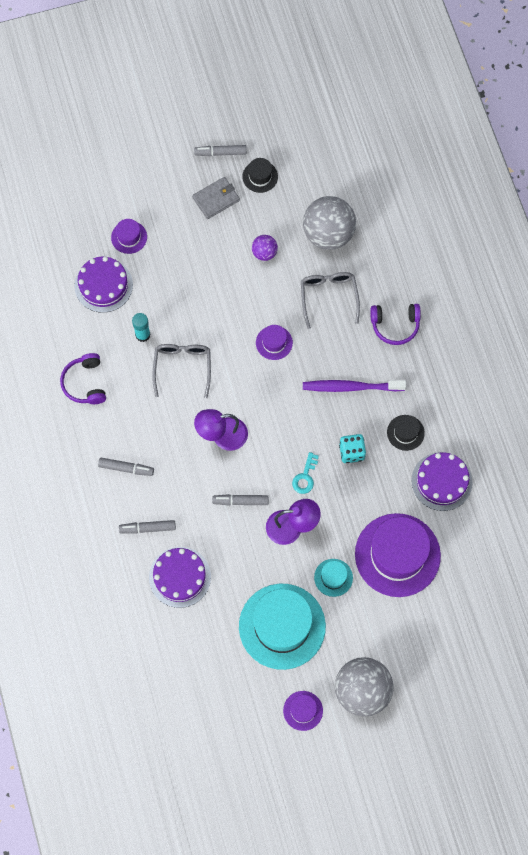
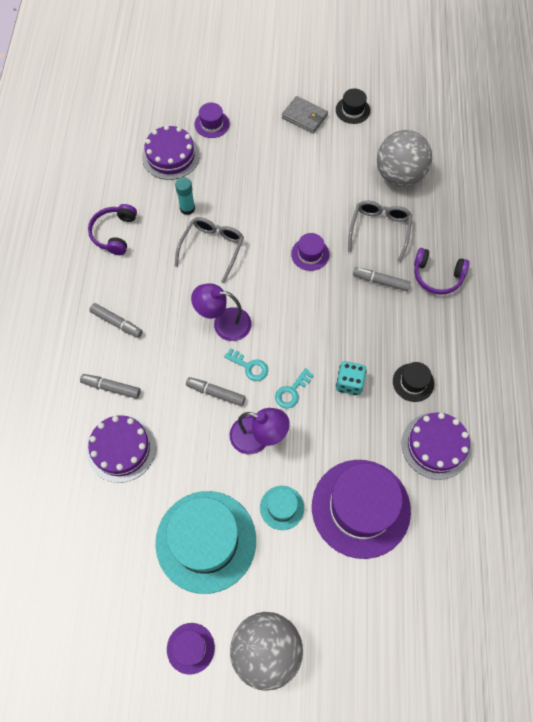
camera: 20 degrees right, 5 degrees down
grey wallet [192,177,240,219] -> grey wallet turned 45 degrees clockwise [282,96,328,133]
grey marker [194,145,246,156] -> grey marker moved to [353,267,410,291]
purple ball [252,235,278,261] -> none
purple toothbrush [303,380,406,392] -> none
none -> turquoise key [224,348,268,381]

